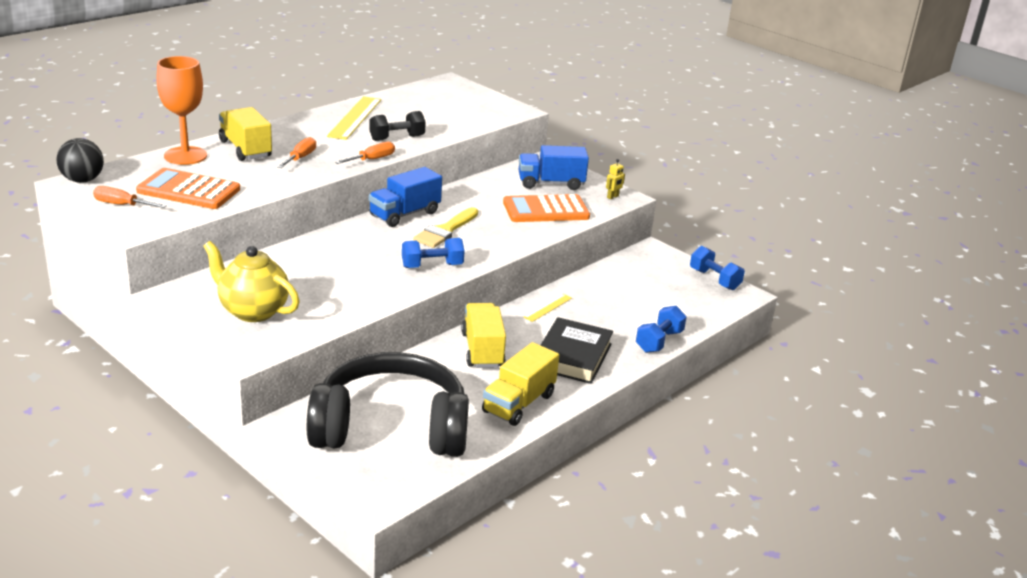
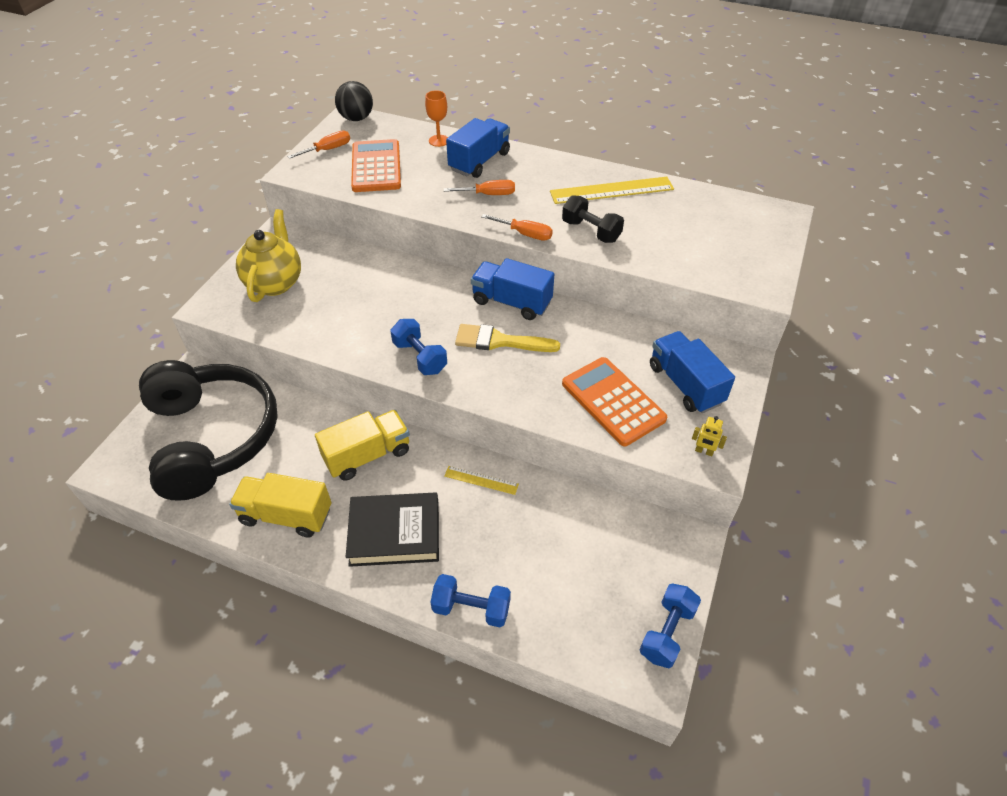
camera: 70 degrees right, 20 degrees up
orange screwdriver [93,186,167,208] -> orange screwdriver turned 60 degrees clockwise [287,130,350,159]
orange goblet [156,56,207,165] -> orange goblet [425,91,448,147], size x0.53
yellow truck [219,107,272,161] -> blue truck [446,118,510,178]

